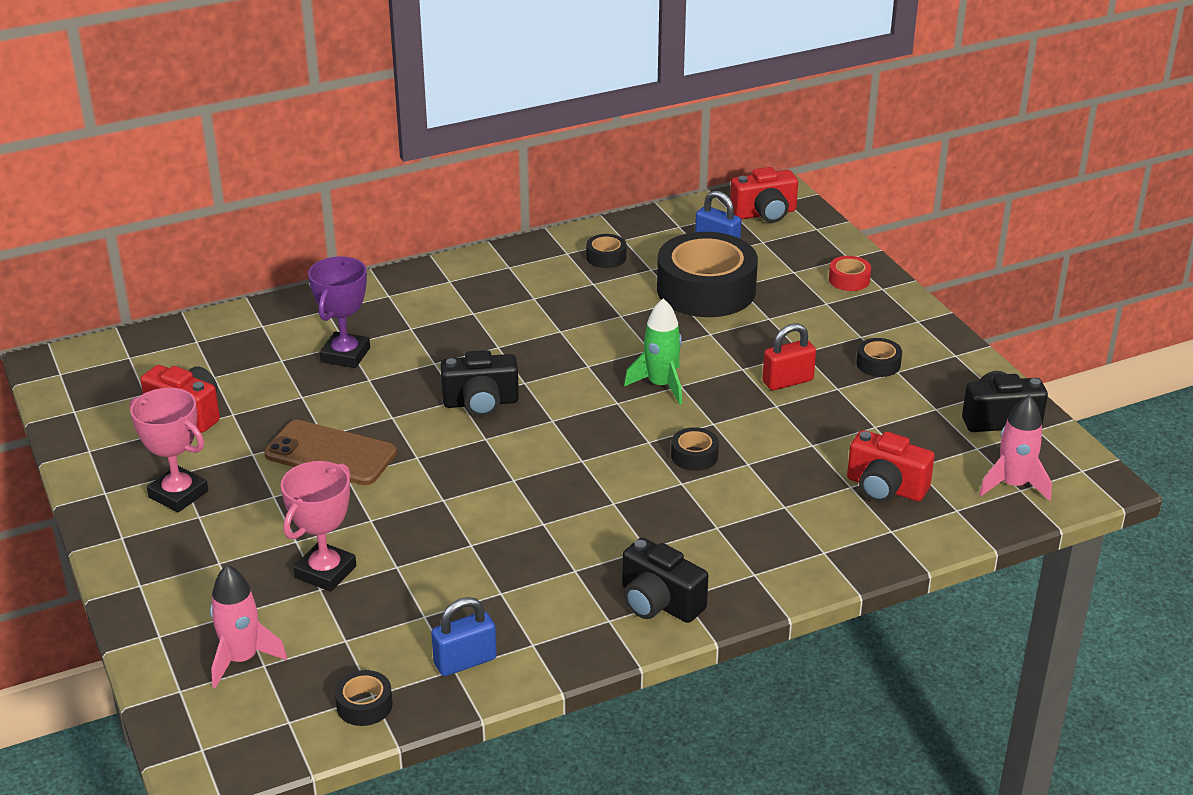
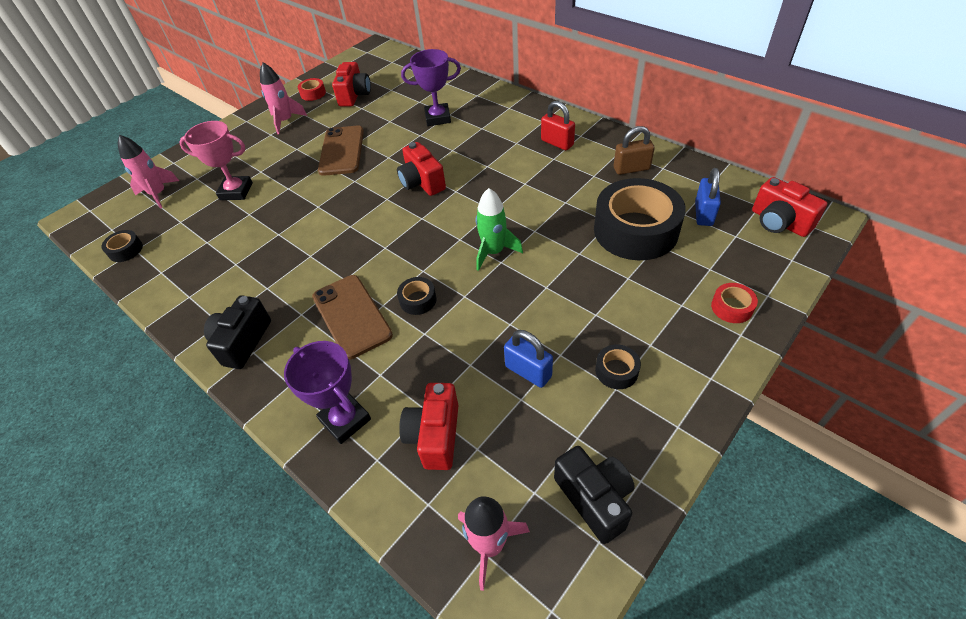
camera: 70 degrees right, 15 degrees up
pink trophy [130,388,208,512] -> pink rocket [260,62,307,134]
blue padlock [431,597,497,676] -> blue padlock moved to [504,330,553,388]
black camera [440,350,519,416] -> red camera [397,142,446,196]
black tape [586,234,626,268] -> brown padlock [614,126,655,175]
red padlock [762,323,816,390] -> red padlock moved to [541,101,575,150]
none -> purple trophy [284,341,371,444]
none -> red tape [298,78,326,101]
none -> brown phone [312,275,393,359]

